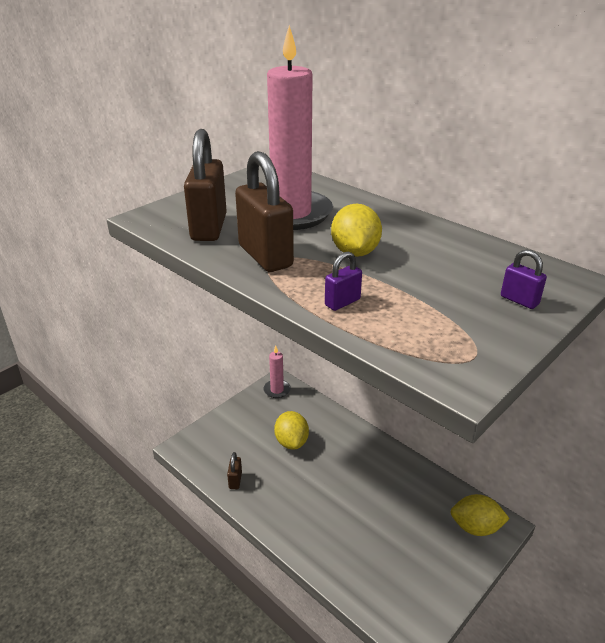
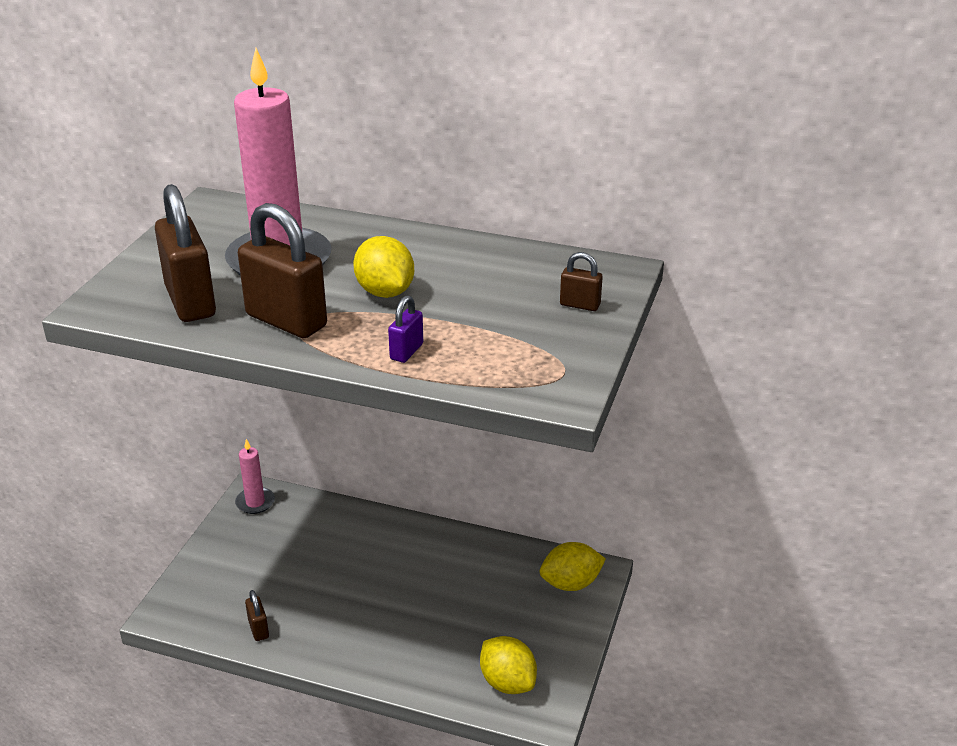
camera: 25 degrees left, 0 degrees up
yellow lemon [274,411,309,449] -> yellow lemon moved to [480,636,537,694]
purple padlock [501,249,547,309] -> brown padlock [560,252,603,311]

